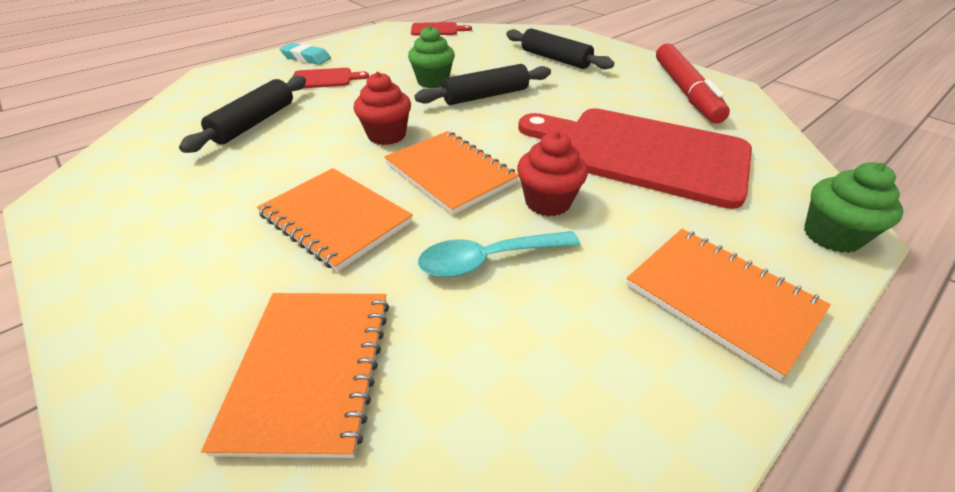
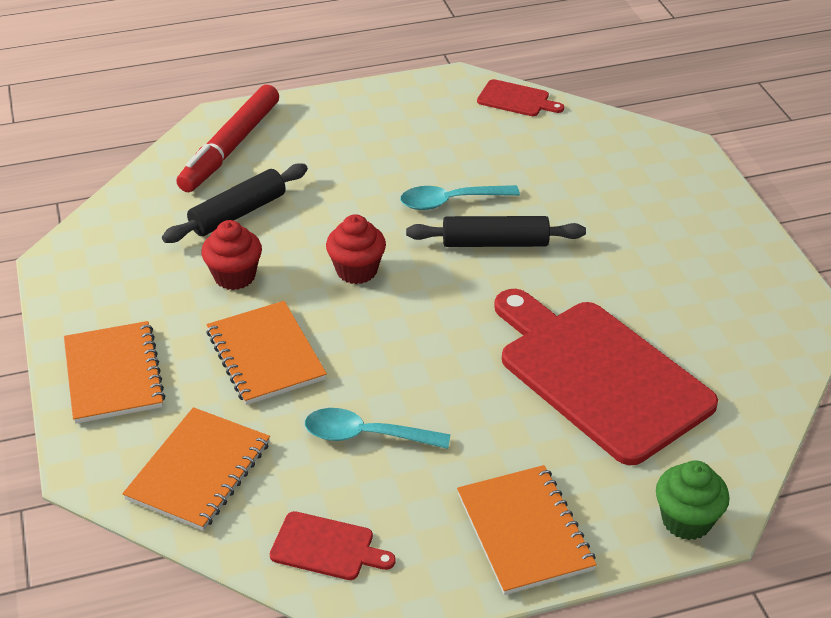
camera: 25 degrees right, 0 degrees up
turquoise eraser [280,43,331,65] -> none
red cutting board [293,68,369,88] -> red cutting board moved to [270,511,396,580]
orange notebook [384,131,519,215] -> orange notebook moved to [64,321,165,424]
green cupcake [408,25,455,88] -> turquoise spoon [400,185,520,210]
black rolling pin [506,28,614,69] -> none
red cupcake [517,131,588,216] -> red cupcake moved to [201,220,262,290]
red marker [656,43,730,124] -> red marker moved to [176,85,279,192]

